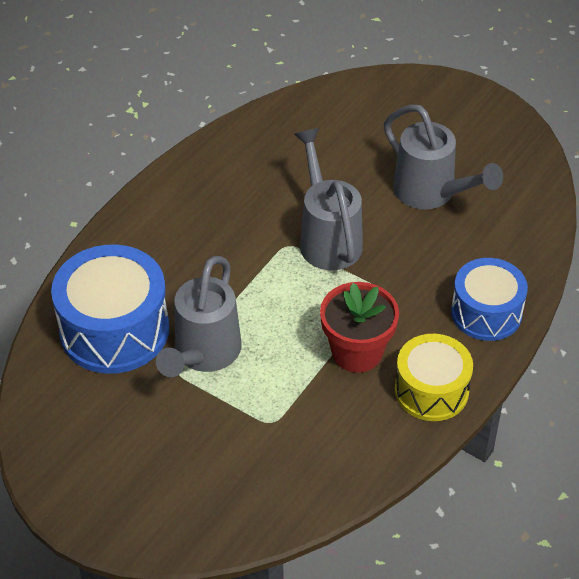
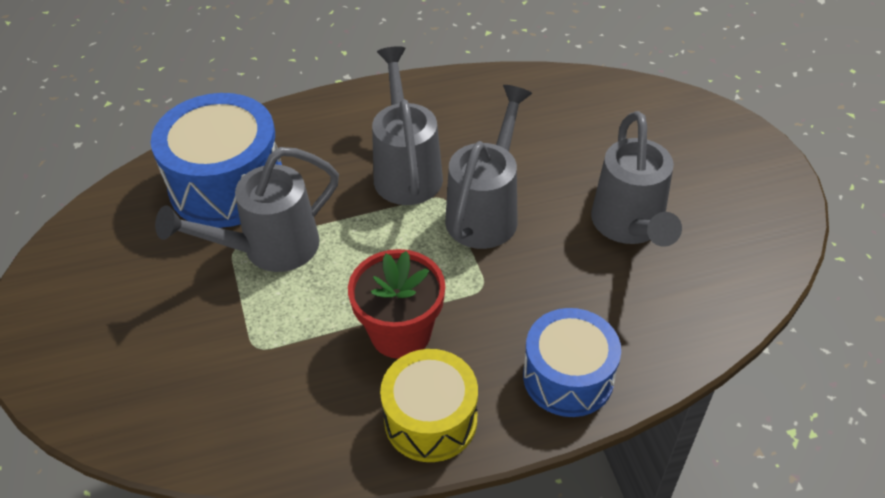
camera: 40 degrees right, 0 degrees up
none -> grey watering can [372,46,443,205]

